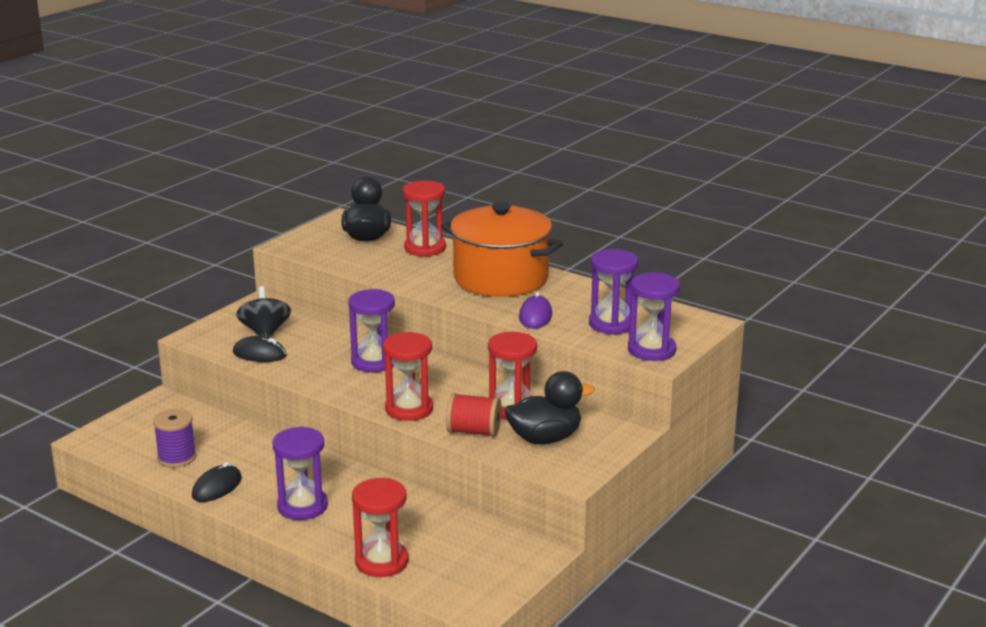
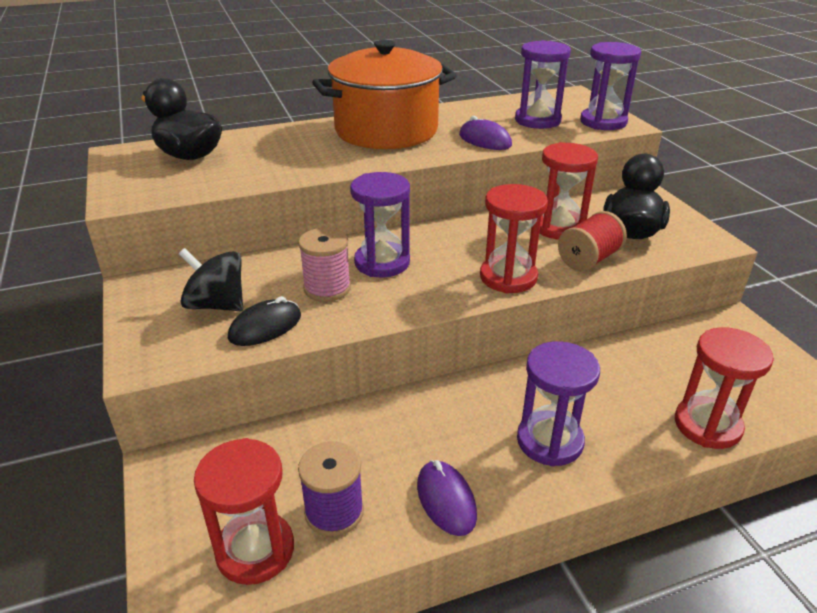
camera: 55 degrees left, 10 degrees up
black mouse [192,462,242,502] -> purple mouse [417,460,477,536]
red hourglass [403,180,446,257] -> red hourglass moved to [194,438,294,585]
none -> pink spool [298,228,351,302]

